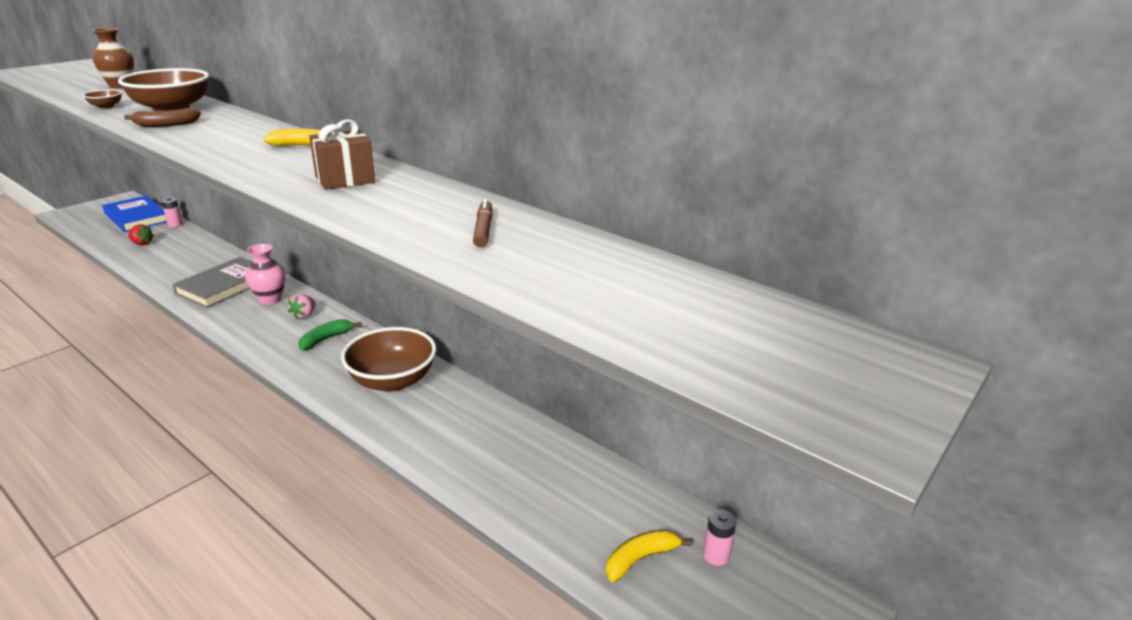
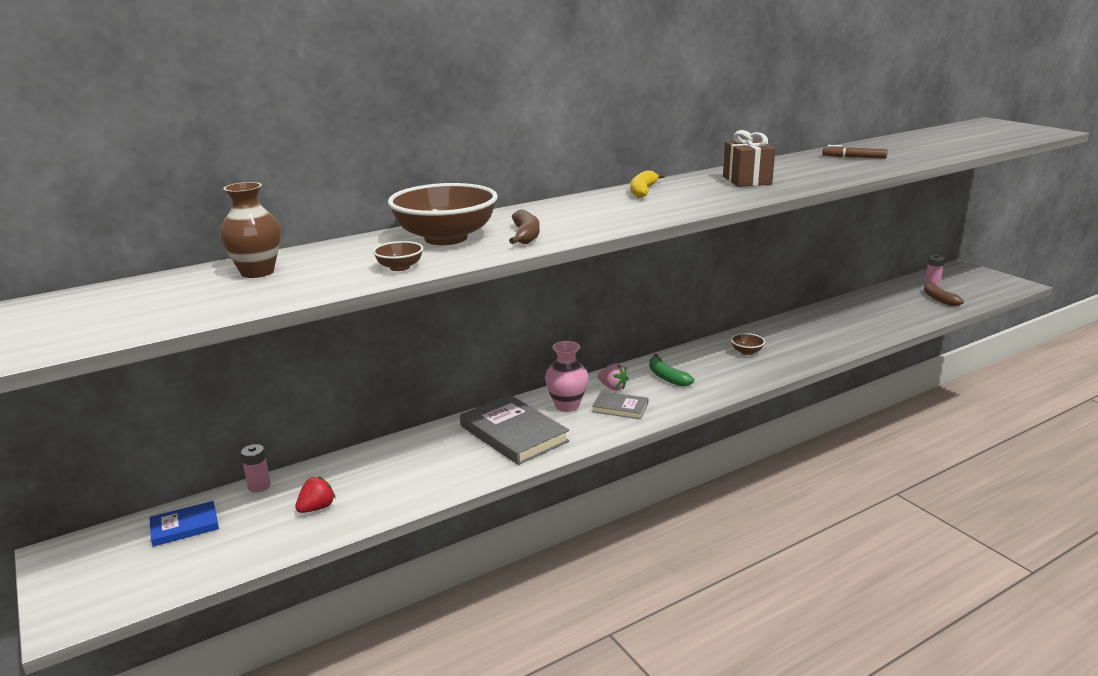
camera: 70 degrees left, 5 degrees down
blue book [102,196,167,232] -> blue book [149,501,219,547], size x0.54
brown bowl [341,327,436,392] -> brown bowl [731,333,765,355], size x0.42
yellow banana [606,530,692,582] -> brown banana [924,281,964,306]
none -> grey book [592,391,648,419]

